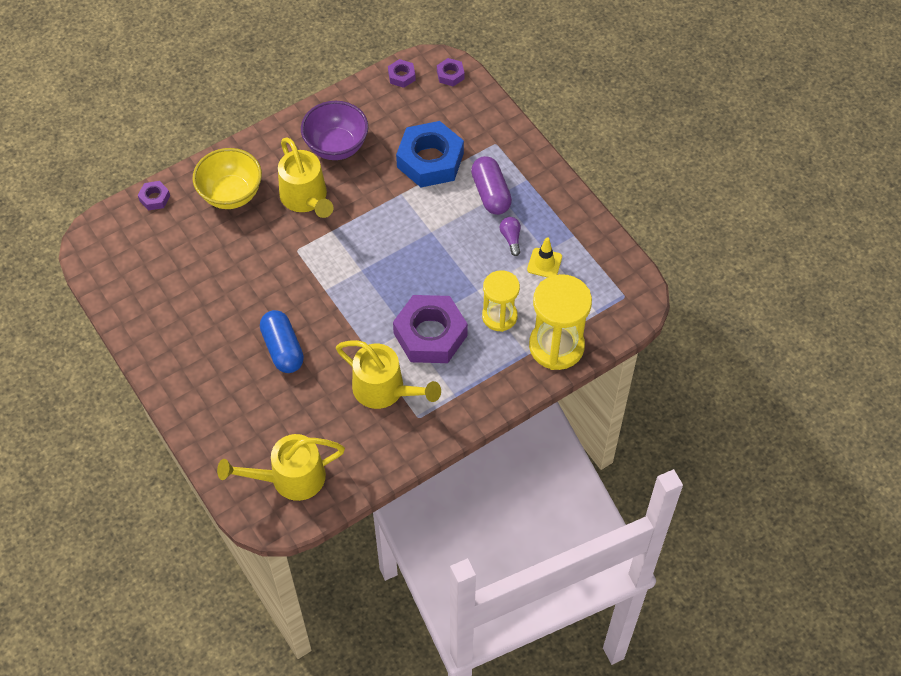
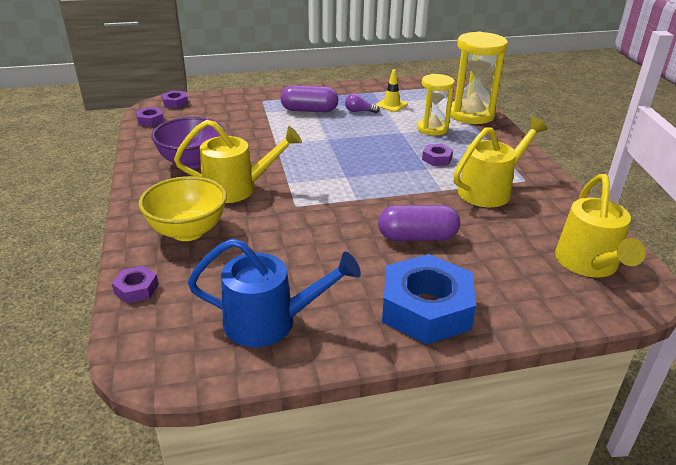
camera: 70 degrees left, 25 degrees down
blue capsule [260,310,304,373] -> purple capsule [378,205,460,241]
purple nut [393,295,468,363] -> purple nut [422,144,453,166], size x0.44
blue nut [396,121,464,187] -> blue nut moved to [382,254,476,345]
none -> blue watering can [188,238,361,347]

